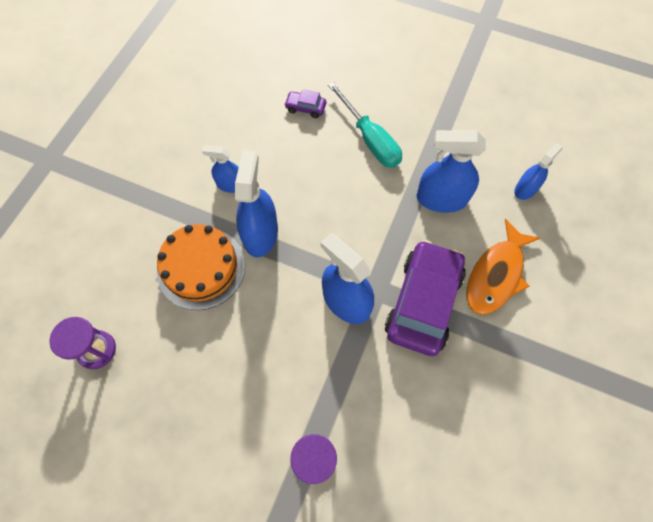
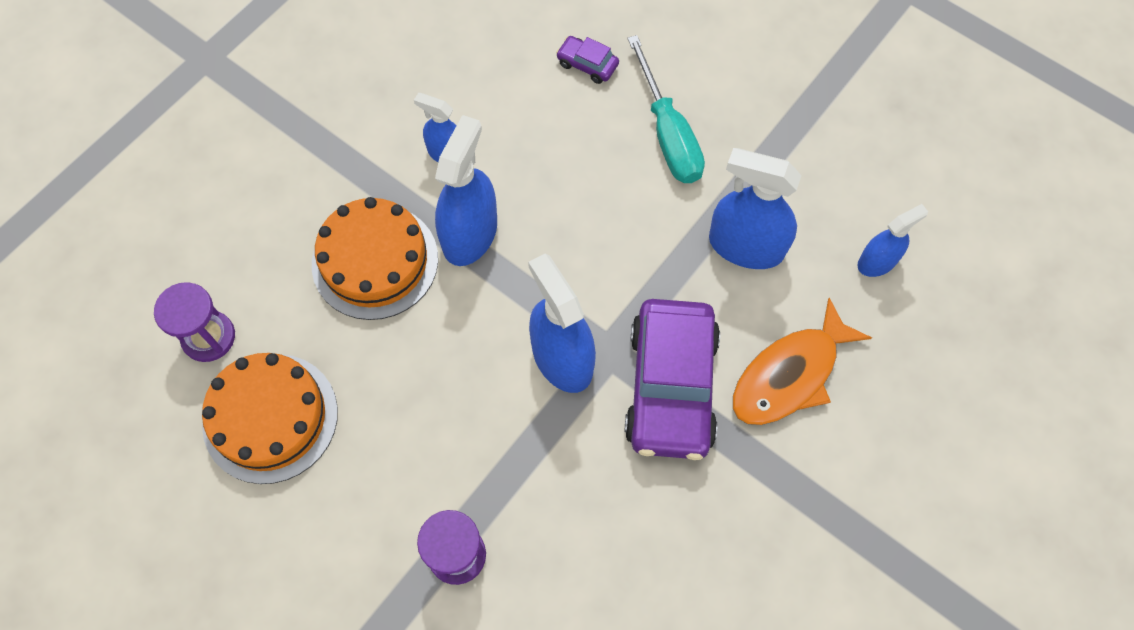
camera: 15 degrees right, 0 degrees up
purple car [385,240,466,356] -> purple car turned 150 degrees clockwise [624,299,720,460]
none -> orange cake [202,353,338,484]

